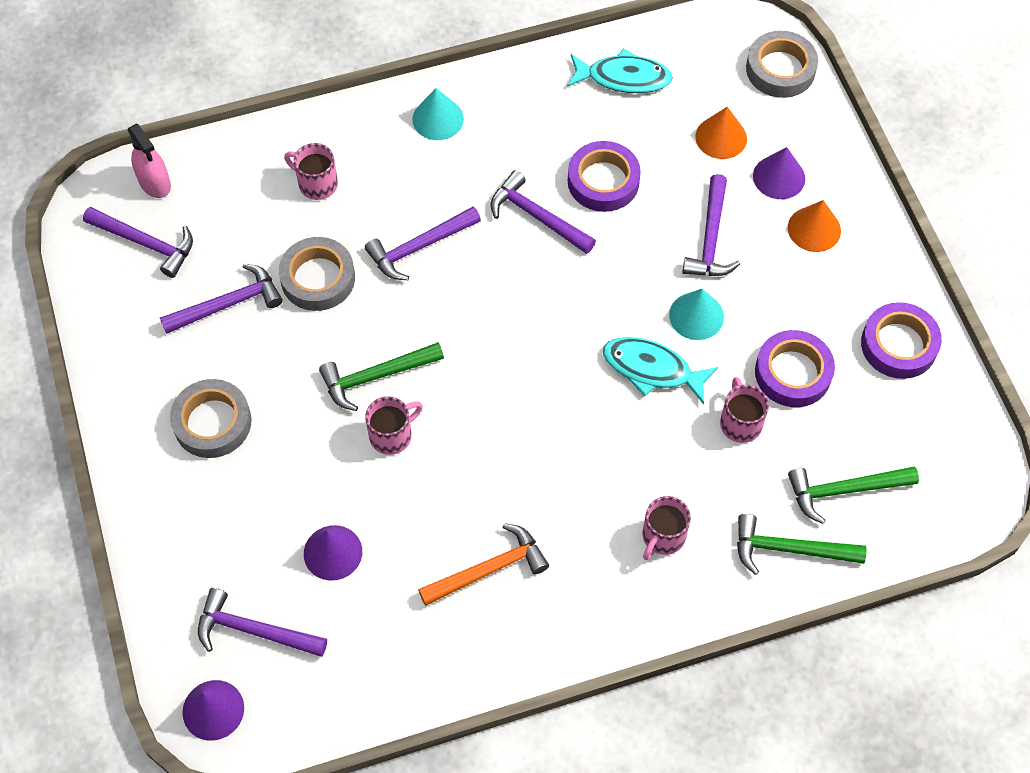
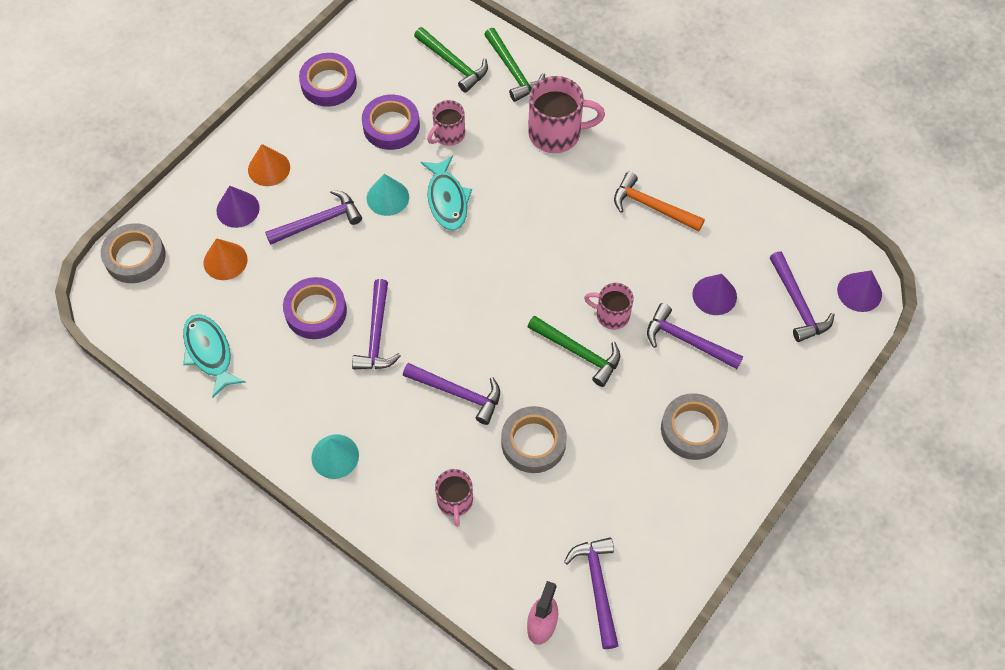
camera: 125 degrees left, 0 degrees up
purple hammer [160,263,283,334] -> purple hammer moved to [647,303,743,369]
pink mug [643,496,691,560] -> pink mug [528,76,605,153], size x1.67

